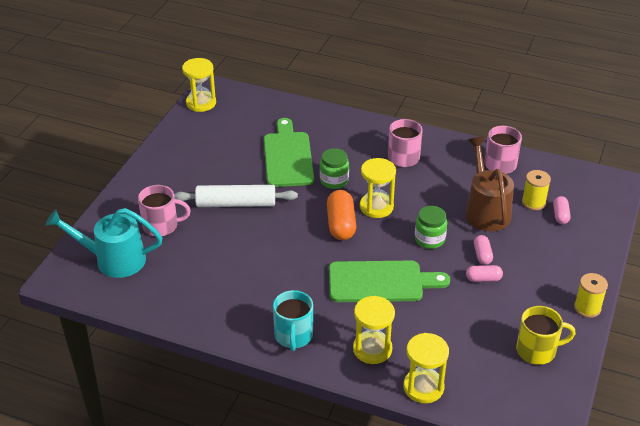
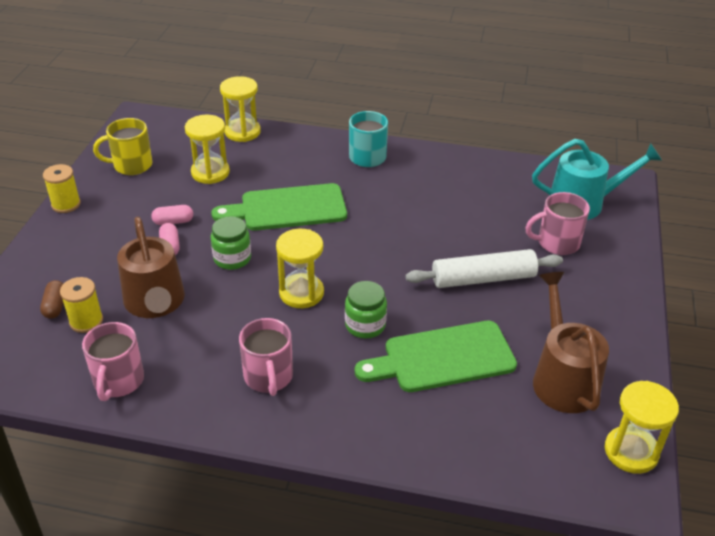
camera: 170 degrees right, 0 degrees up
green cutting board [264,118,314,187] -> green cutting board turned 90 degrees clockwise [355,321,517,392]
orange capsule [327,190,356,240] -> none
yellow hourglass [353,296,395,364] -> yellow hourglass moved to [185,115,230,184]
pink capsule [553,196,571,224] -> brown capsule [40,280,63,319]
none -> brown watering can [533,272,609,413]

